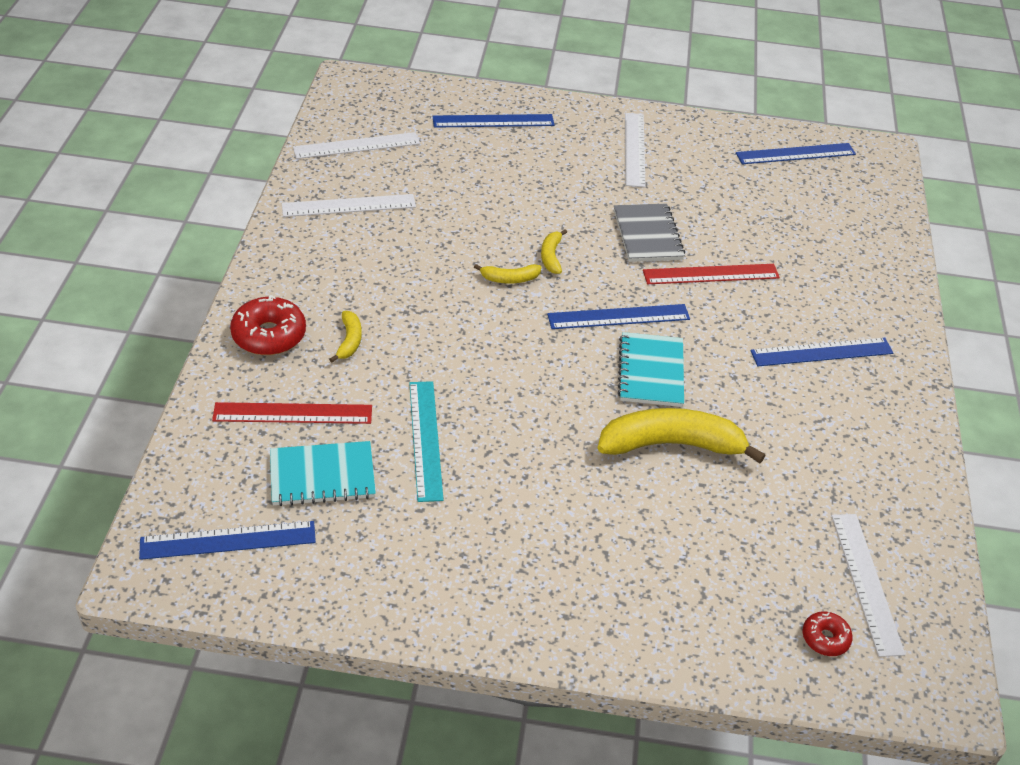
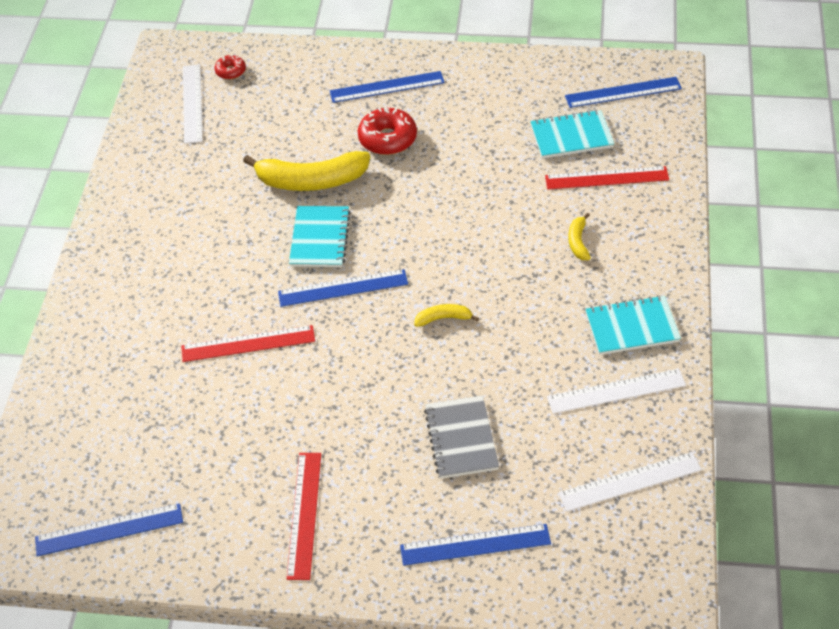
camera: 175 degrees left, 5 degrees up
red donut [230,295,306,355] -> red donut moved to [358,108,417,155]
turquoise ruler [409,381,444,502] -> none
yellow banana [541,229,567,274] -> none
grey notebook [614,204,685,262] -> grey notebook moved to [424,395,499,479]
white ruler [625,113,646,187] -> red ruler [287,453,321,580]
blue ruler [750,338,893,366] -> blue ruler moved to [330,71,445,103]
none -> turquoise notebook [585,295,681,355]

